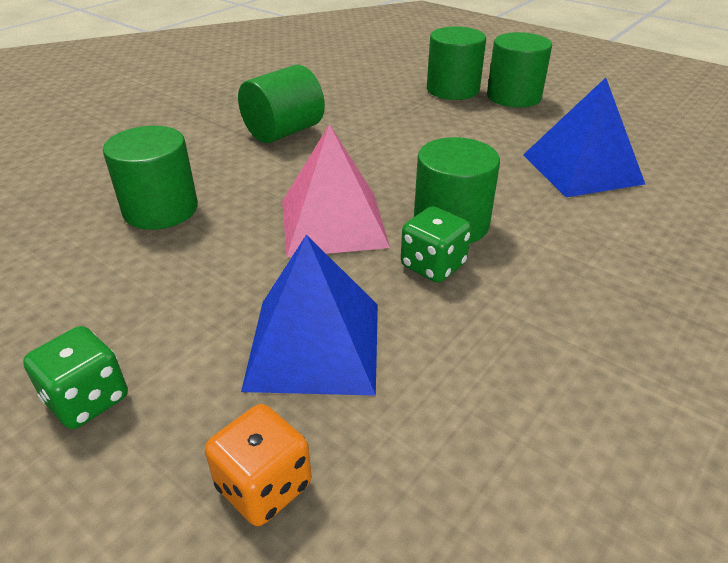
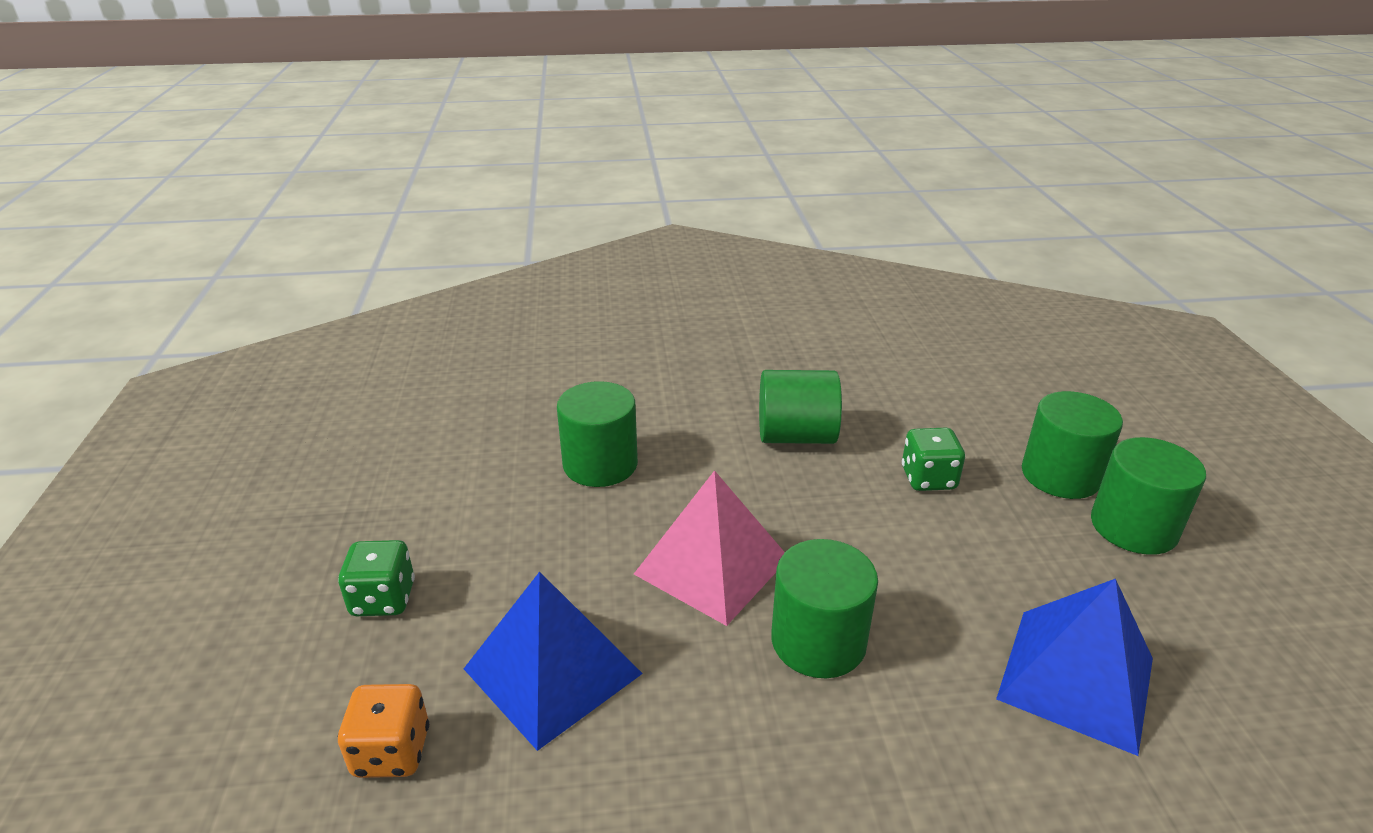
camera: 45 degrees right, 5 degrees down
green dice [401,206,471,283] -> green dice moved to [902,428,965,491]

